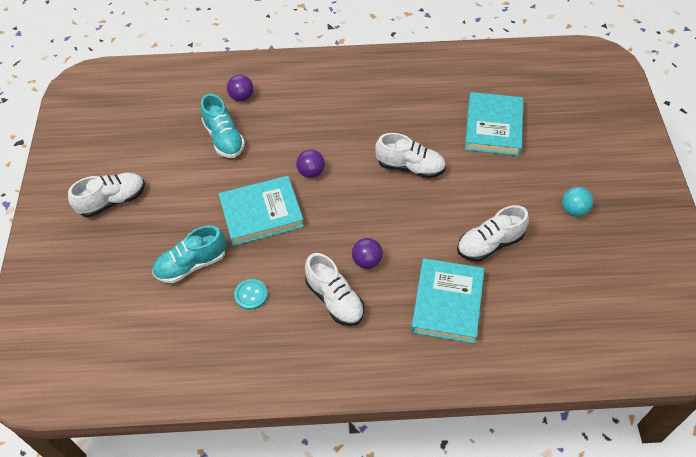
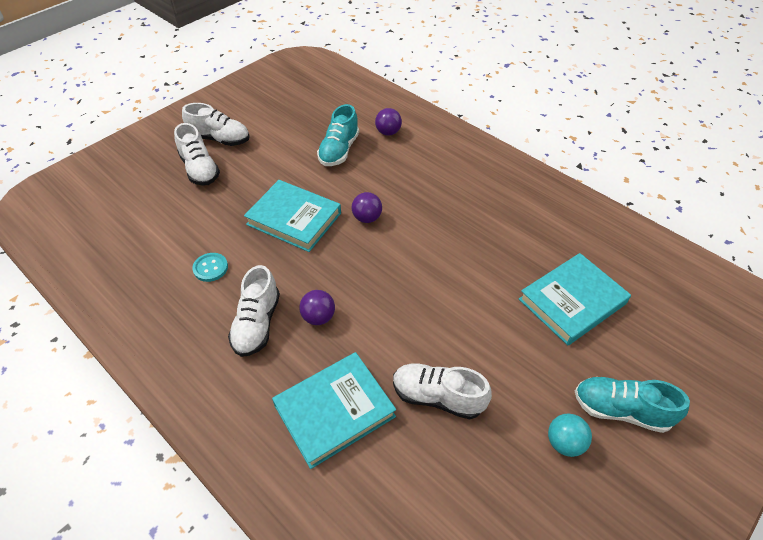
camera: 45 degrees right, 5 degrees down
turquoise shoe [152,225,226,283] -> turquoise shoe moved to [575,377,690,433]
white shoe [375,133,446,178] -> white shoe moved to [174,123,220,186]

